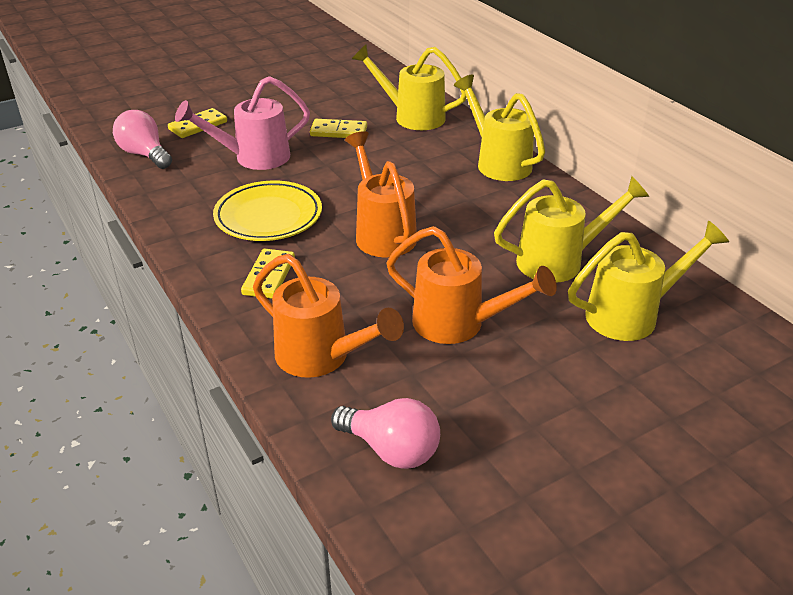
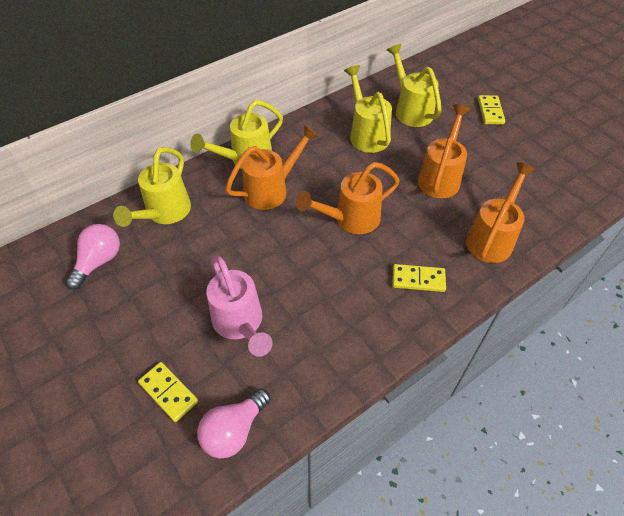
camera: 95 degrees left, 15 degrees up
yellow plate [213,181,322,241] -> none
yellow domino [310,119,367,138] -> yellow domino moved to [478,95,505,125]
pink light bulb [331,398,440,469] -> pink light bulb moved to [66,224,120,290]
none -> orange watering can [225,125,318,210]

